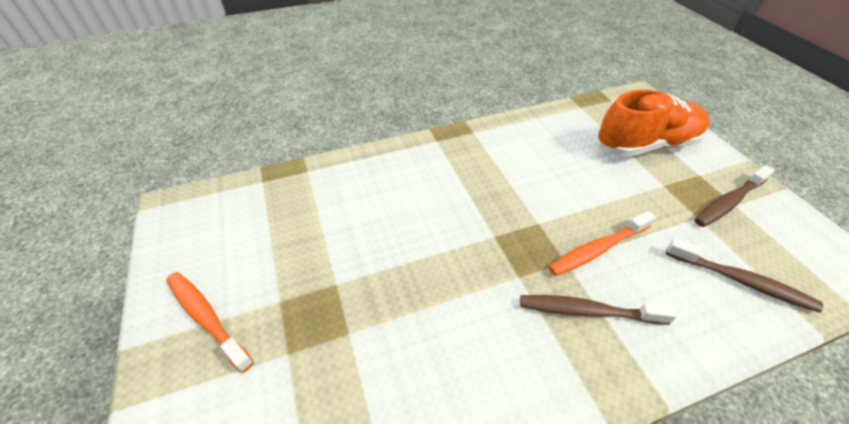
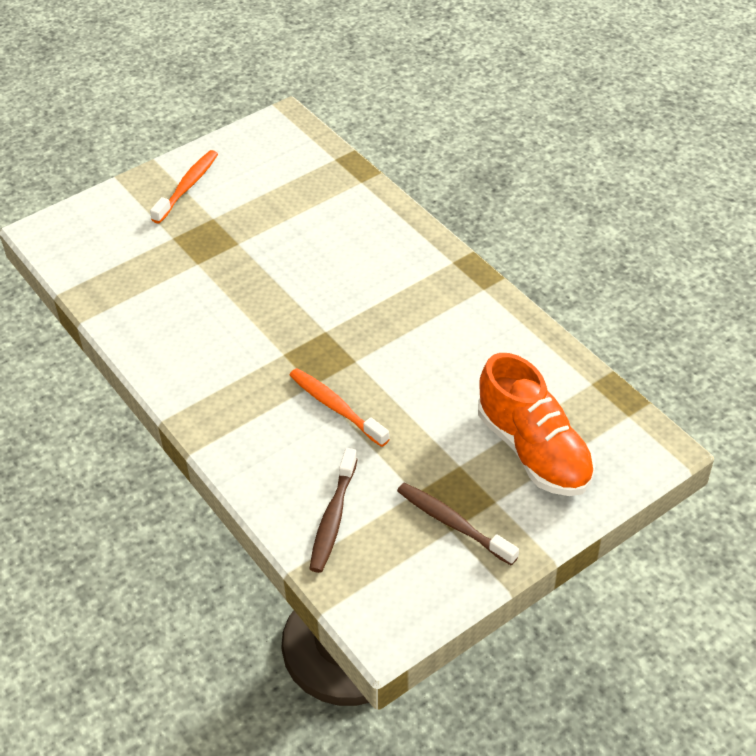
camera: 75 degrees right, 0 degrees up
brown toothbrush [520,295,677,325] -> none

